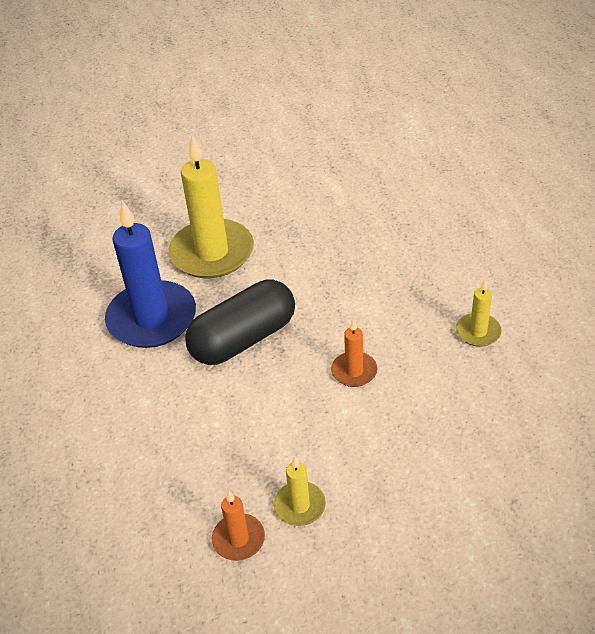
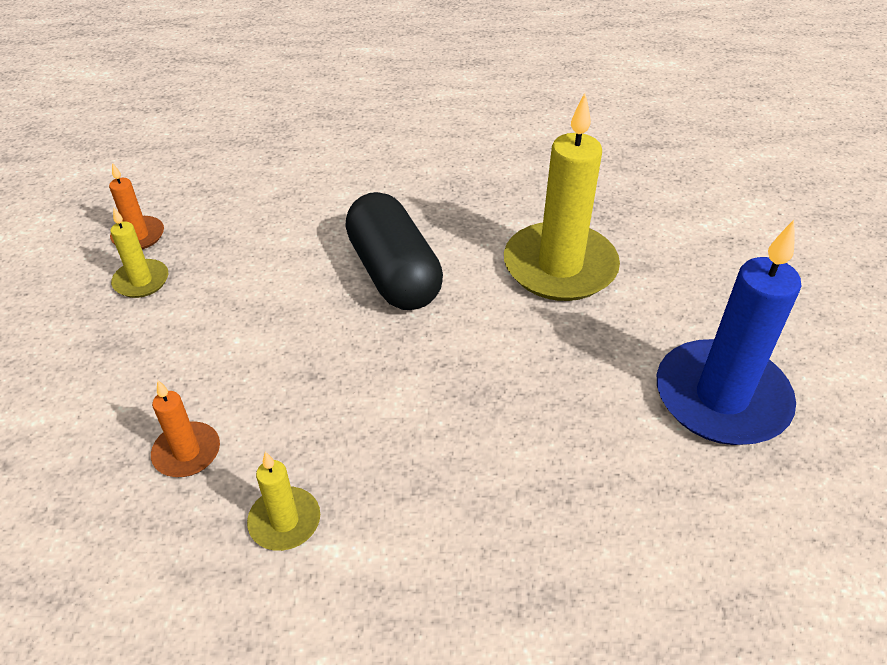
camera: 100 degrees right, 0 degrees up
blue candle [105,200,196,348] -> blue candle moved to [657,220,801,445]
orange candle [331,319,378,387] -> orange candle moved to [151,380,220,477]

